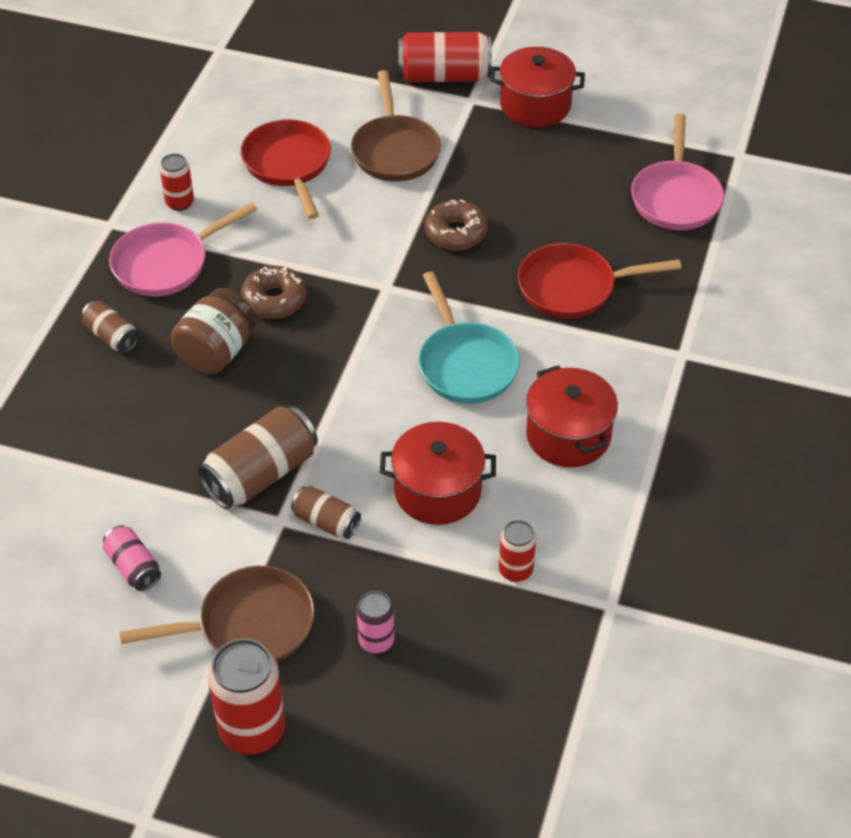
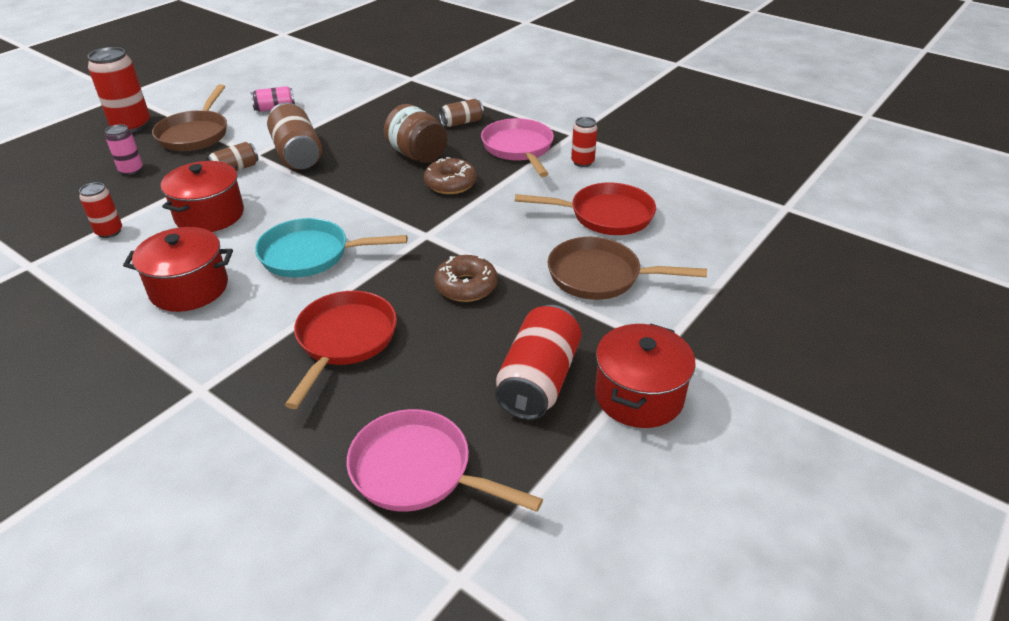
camera: 110 degrees right, 10 degrees down
red can [398,32,492,82] -> red can moved to [495,305,581,420]

